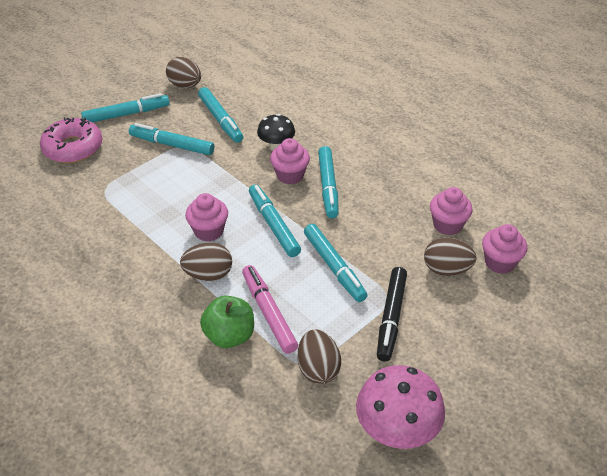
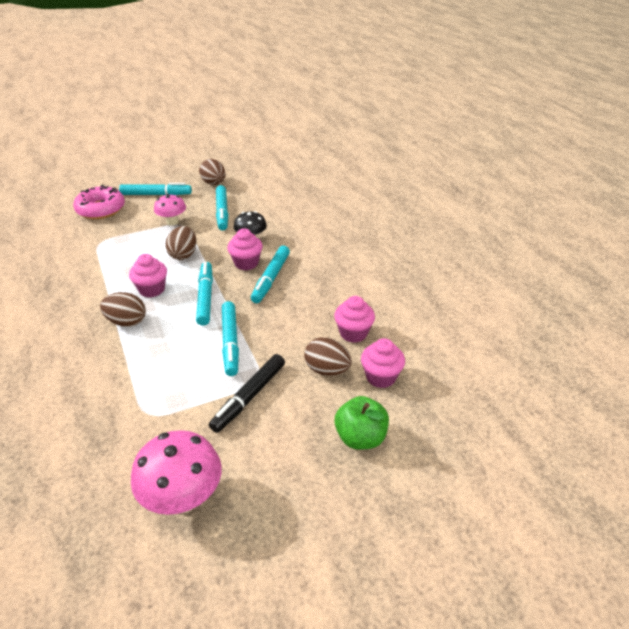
camera: 20 degrees right, 5 degrees down
turquoise marker [129,123,214,155] -> pink mushroom [154,194,186,226]
green apple [200,296,254,348] -> green apple moved to [335,396,389,450]
pink marker [242,265,298,354] -> none
brown egg [297,329,341,384] -> brown egg moved to [165,226,197,260]

